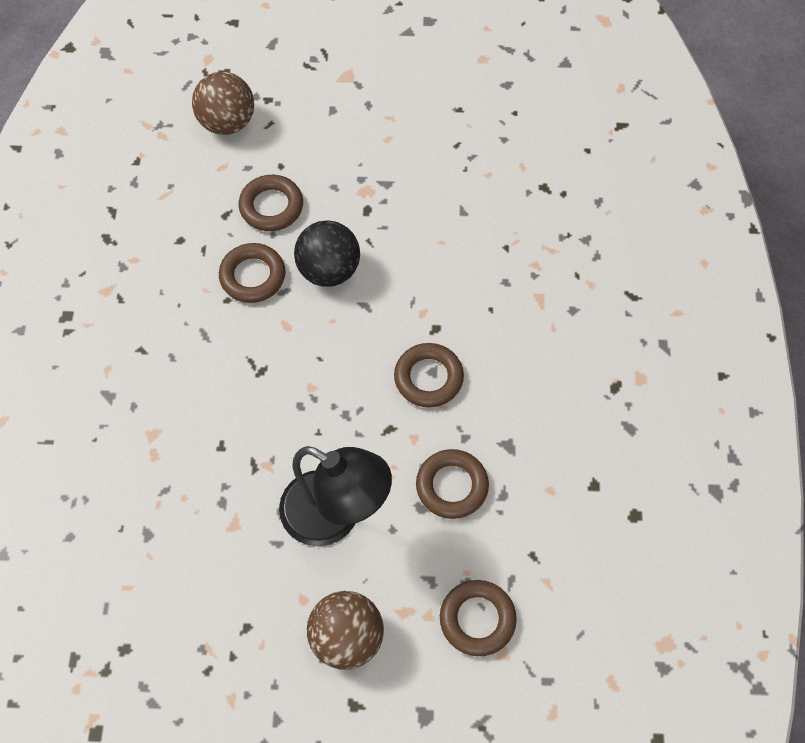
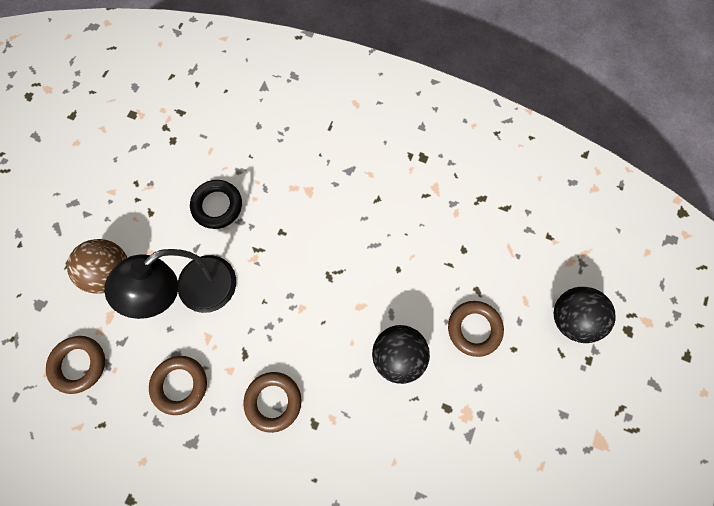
camera: 110 degrees right, 10 degrees up
brown ball [192,72,254,135] -> black ball [554,287,616,343]
brown ring [219,243,286,303] -> none
none -> black ring [190,180,242,229]

